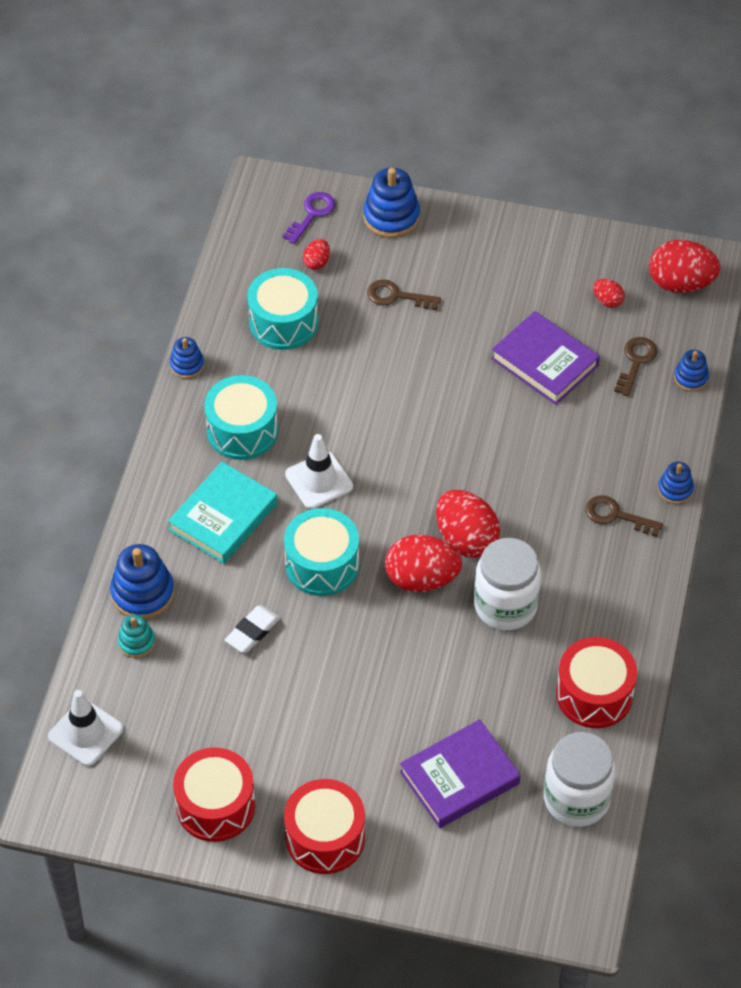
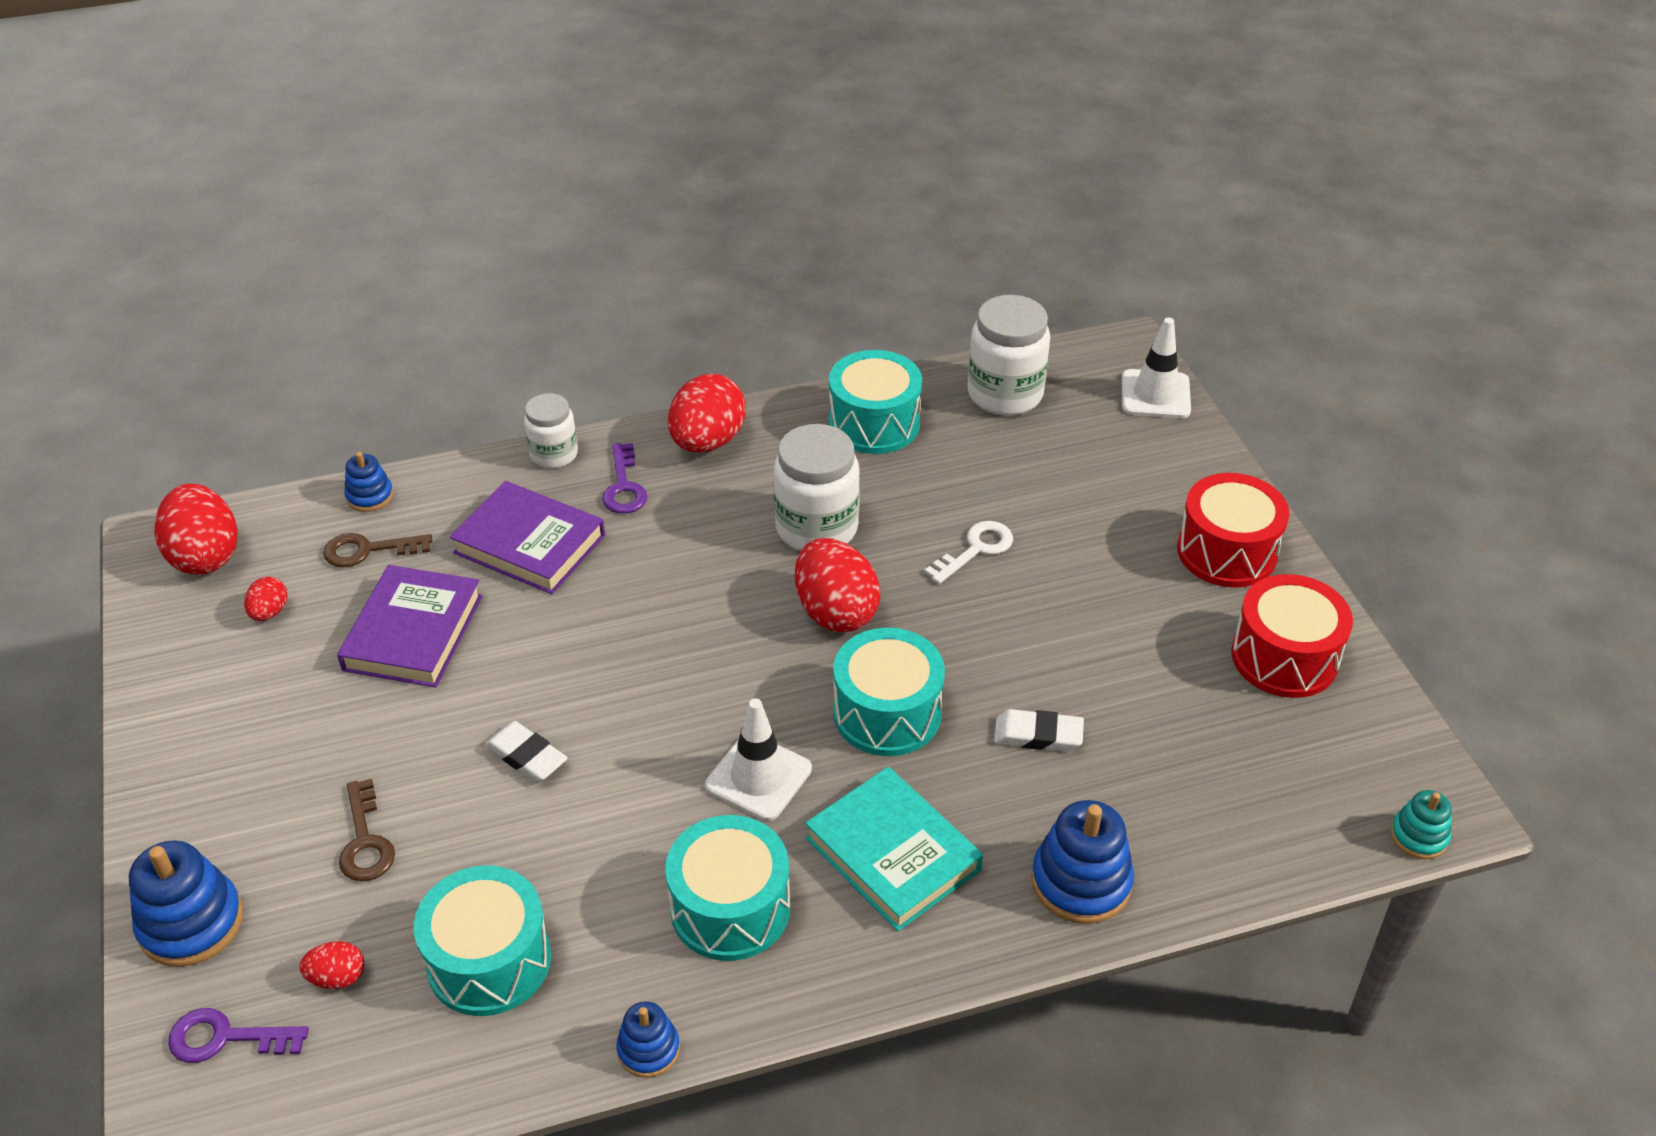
camera: 120 degrees left, 10 degrees down
white traffic cone [48,690,123,766] -> white traffic cone moved to [1122,318,1191,418]
turquoise stacking toy [118,614,155,658] -> turquoise stacking toy moved to [1390,790,1452,859]
turquoise book [168,462,278,564] -> turquoise book turned 45 degrees clockwise [805,767,983,931]
purple book [400,719,521,828] -> purple book moved to [450,481,605,594]
red egg [436,490,500,558] -> red egg moved to [668,374,746,452]
red drum [556,637,637,728] -> turquoise drum [829,350,922,454]
brown key [585,495,663,537] -> purple key [602,443,647,514]
blue stacking toy [658,462,694,504] -> white jar [524,393,578,468]
none -> white eraser [485,721,568,782]
none -> white key [925,521,1013,584]

